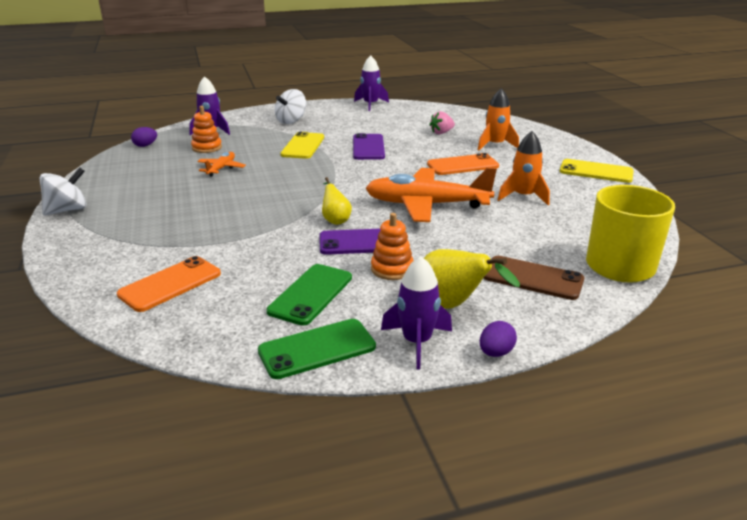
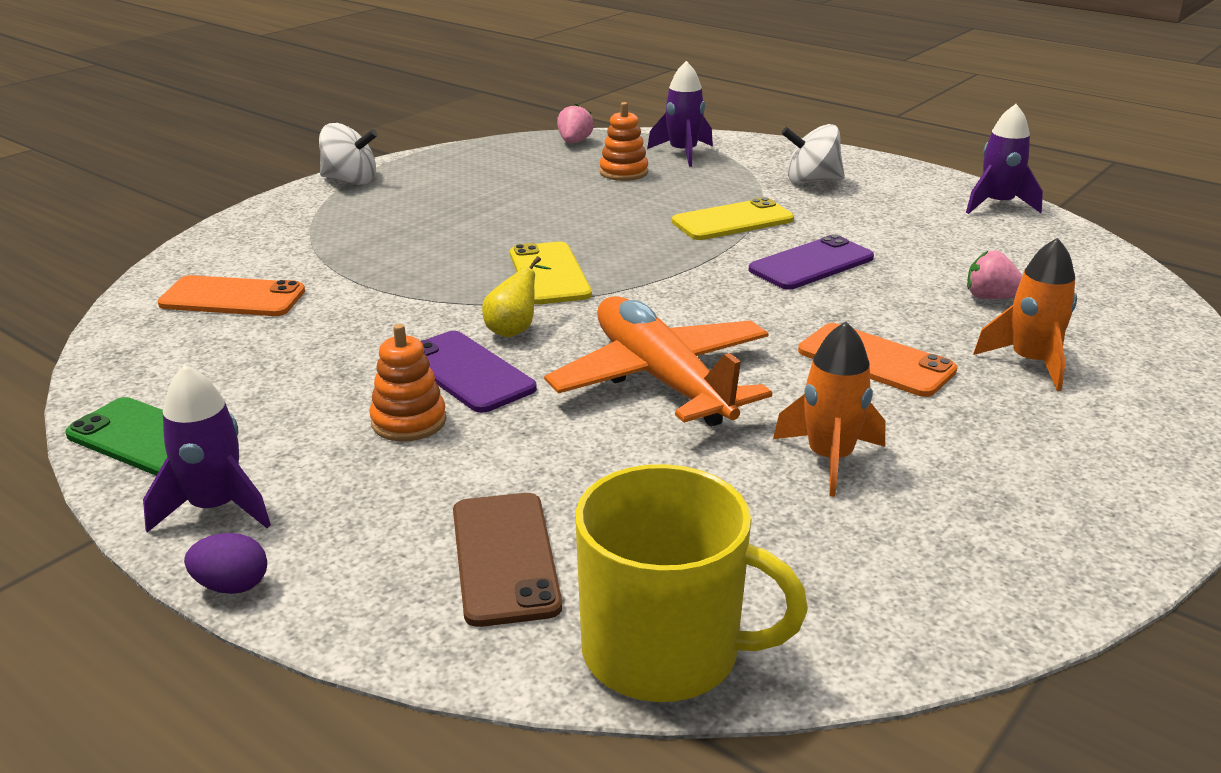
camera: 55 degrees right, 0 degrees up
purple egg [131,127,157,147] -> pink strawberry [557,104,594,143]
orange plane [197,152,246,177] -> none
green phone [266,264,352,326] -> none
yellow pear [424,249,520,309] -> none
yellow phone [560,159,634,183] -> yellow phone moved to [510,242,592,305]

